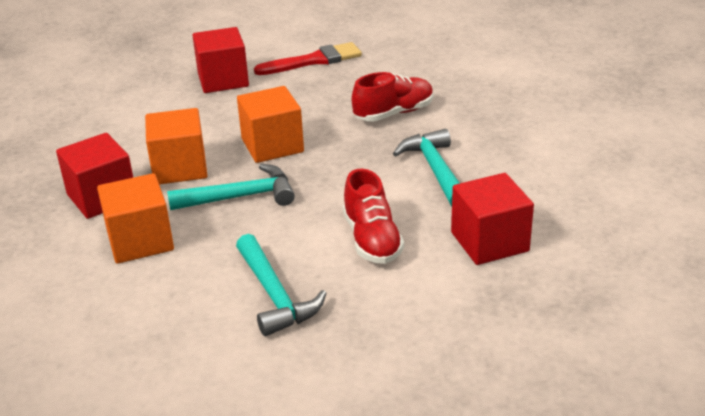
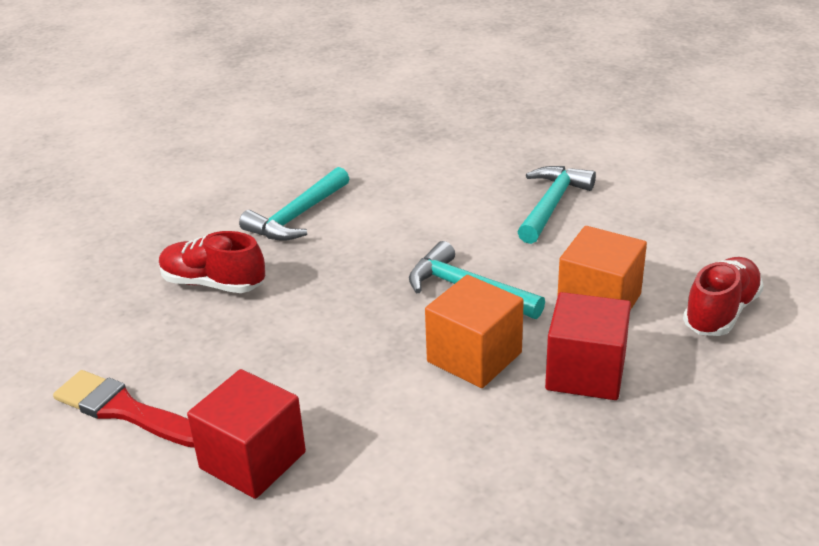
camera: 130 degrees left, 0 degrees up
orange cube [237,86,304,163] -> none
red shoe [343,169,404,264] -> red shoe moved to [683,257,764,336]
red cube [451,173,534,265] -> none

